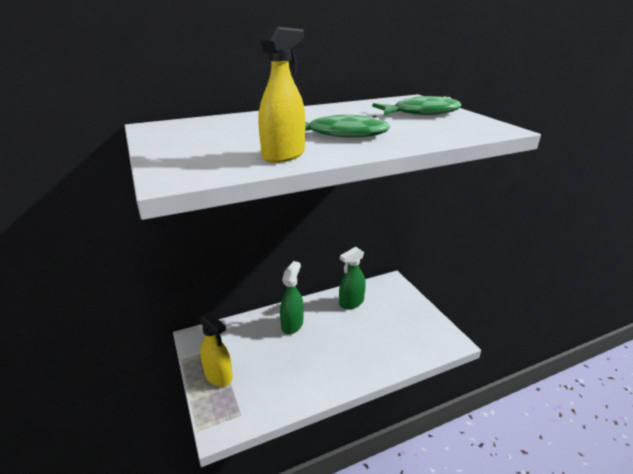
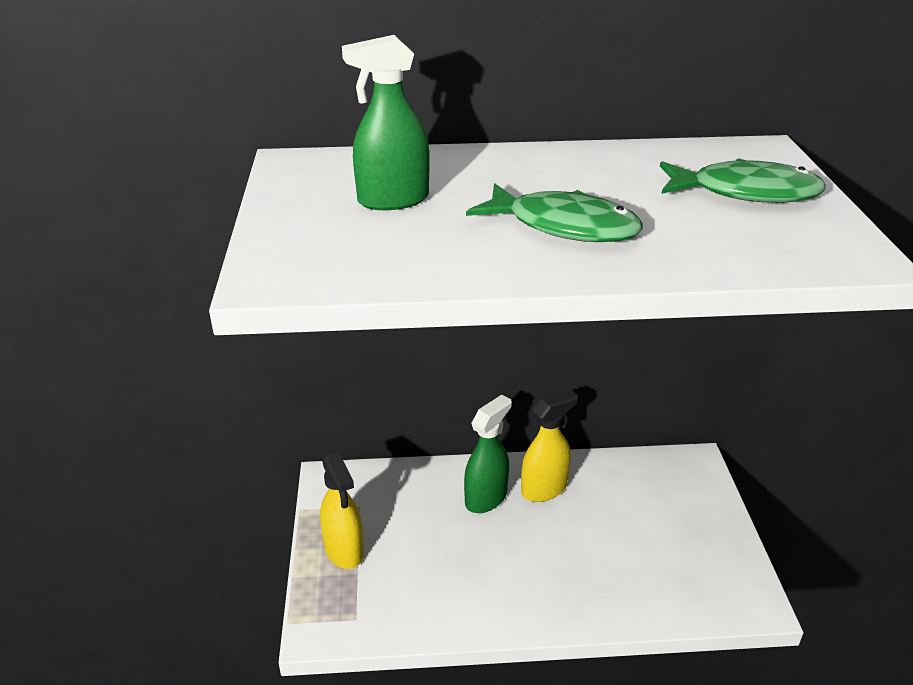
camera: 20 degrees right, 5 degrees up
yellow spray bottle [258,26,305,163] -> yellow spray bottle moved to [521,389,578,502]
green spray bottle [339,247,366,309] -> green spray bottle moved to [342,35,430,210]

